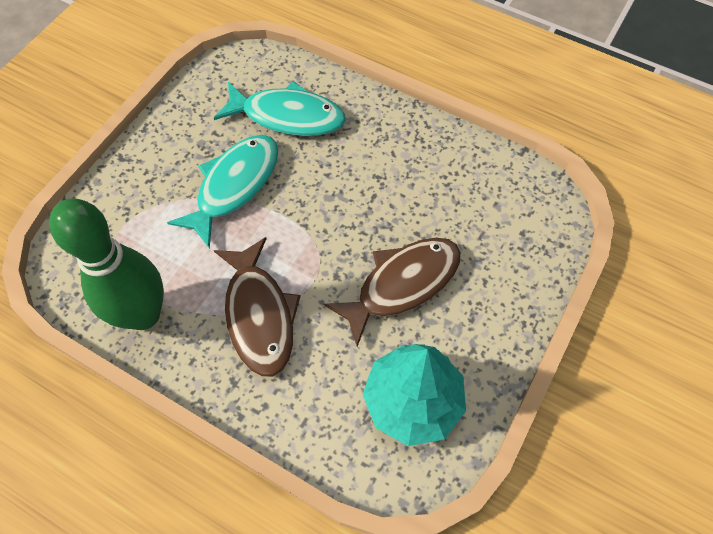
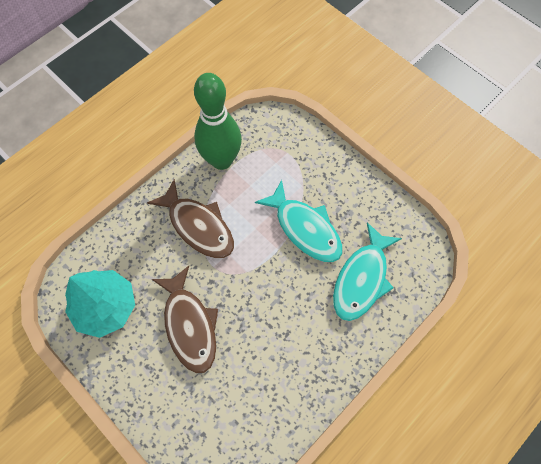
camera: 105 degrees right, 5 degrees up
brown fish [214,237,301,377] -> brown fish turned 135 degrees counterclockwise [147,179,234,258]

